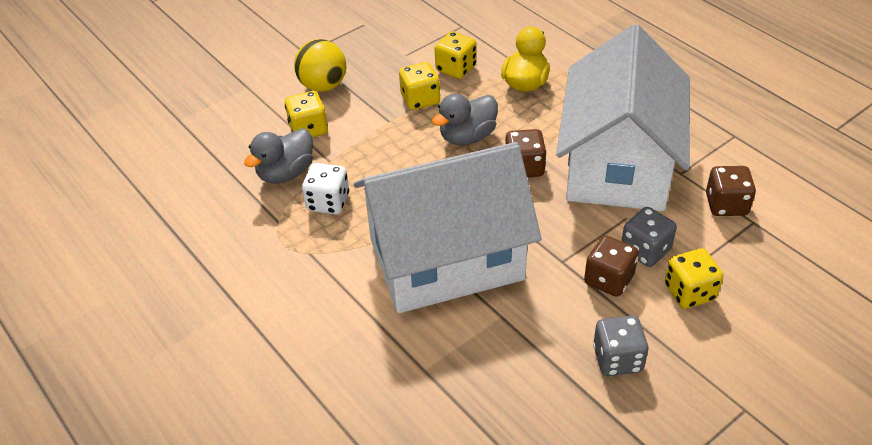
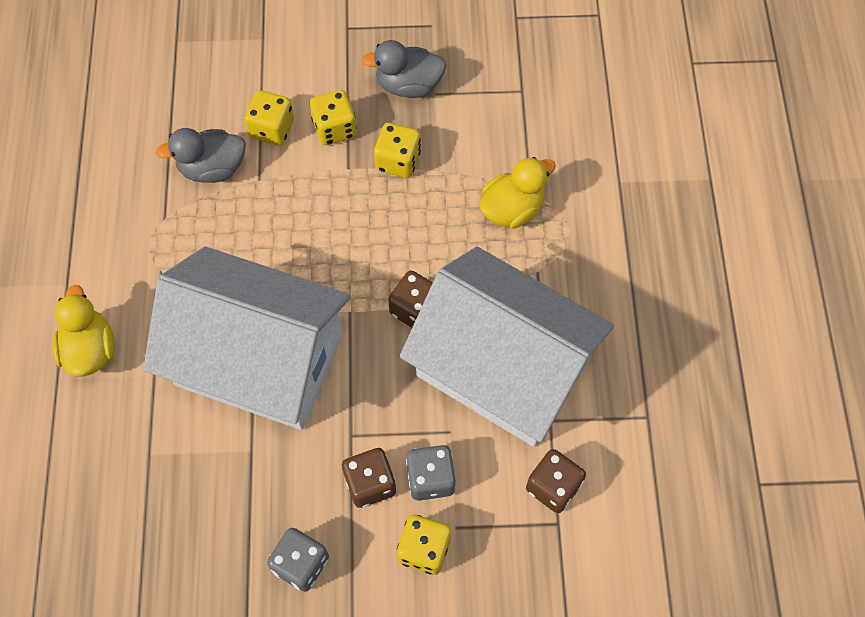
camera: 35 degrees right, 20 degrees up
yellow ball [294,39,346,92] -> none
white dice [302,163,349,215] -> none
grey duck [432,94,498,145] -> grey duck moved to [362,40,447,98]
yellow dice [435,31,477,79] -> yellow dice moved to [310,90,357,145]
white house [556,24,690,211] -> white house turned 75 degrees clockwise [400,247,614,447]
none -> yellow duck [52,285,115,377]

